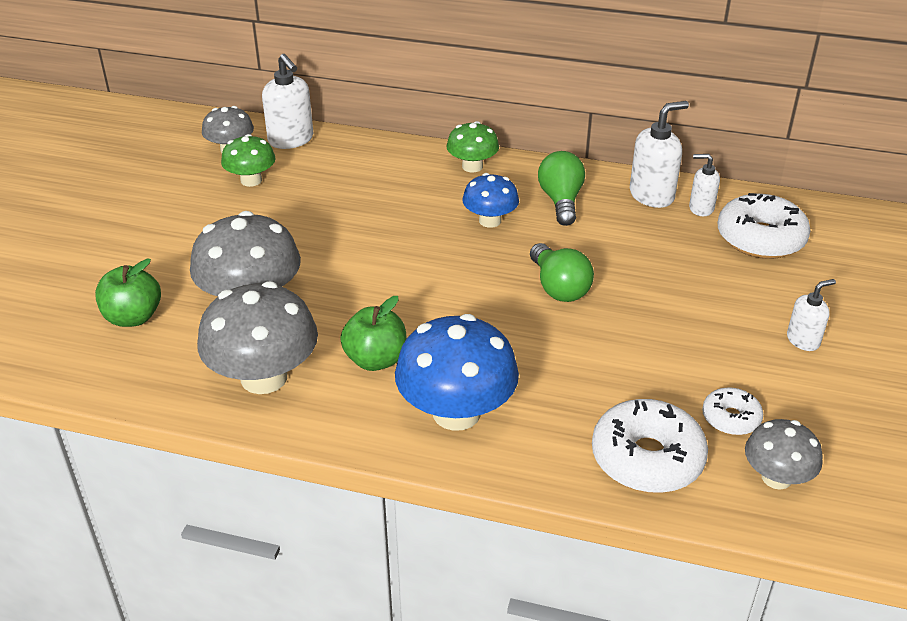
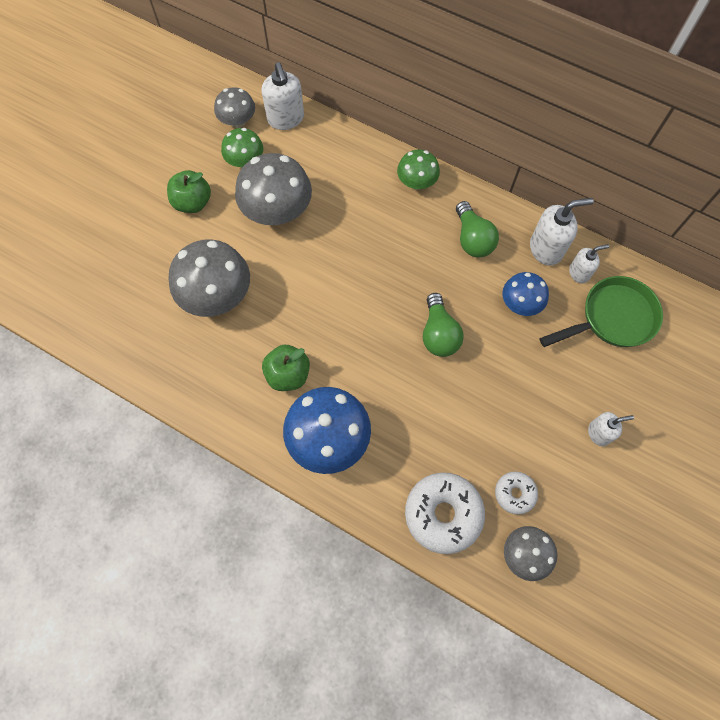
camera: 15 degrees right, 30 degrees up
green apple [95,259,161,327] -> green apple moved to [167,170,211,213]
grey mushroom [197,281,318,394] -> grey mushroom moved to [235,153,312,225]
blue mushroom [462,173,519,228] -> blue mushroom moved to [502,272,549,316]
green light bulb [538,151,585,226] -> green light bulb turned 150 degrees clockwise [456,201,499,258]
white soap dispenser [689,154,720,216] -> white soap dispenser turned 135 degrees clockwise [569,244,609,283]
white donut [718,193,811,259] -> green pan [540,276,663,347]

